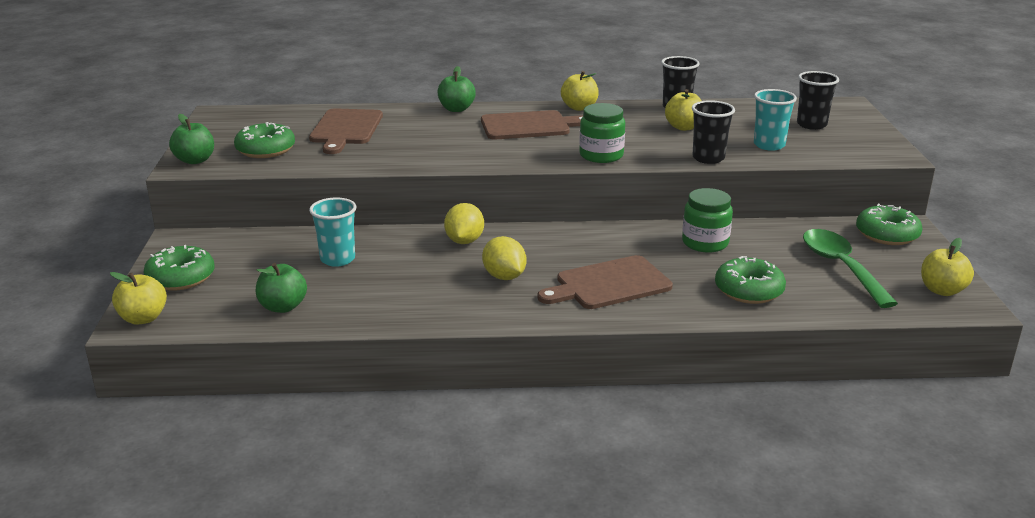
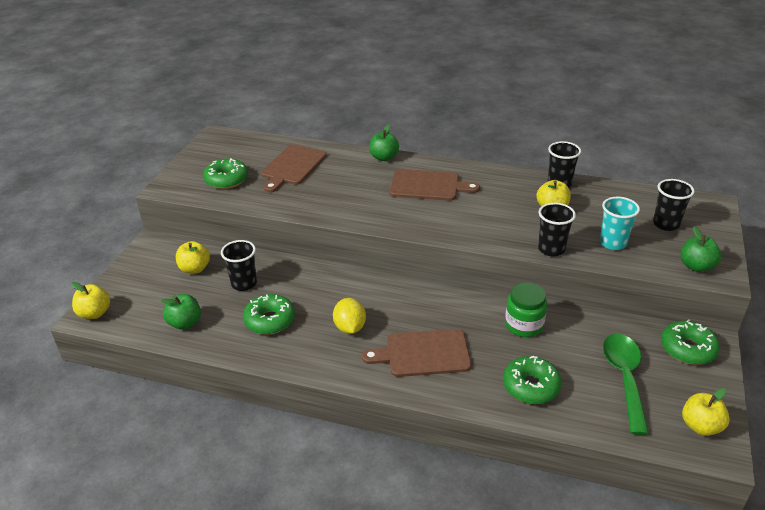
camera: 20 degrees right, 10 degrees up
green donut [144,245,215,291] -> green donut moved to [243,294,295,335]
green apple [169,114,214,164] -> green apple moved to [680,226,721,272]
turquoise cup [309,197,357,267] -> black cup [221,240,257,291]
yellow lemon [444,203,484,244] -> none
yellow apple [561,71,599,111] -> yellow apple moved to [176,241,210,274]
green jar [579,103,625,163] -> none

